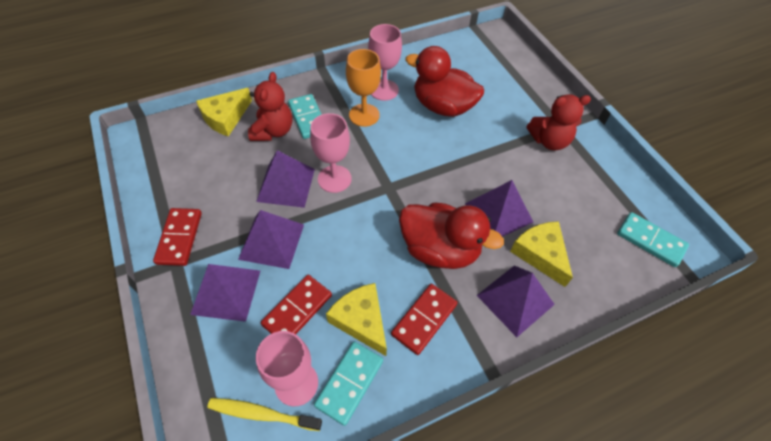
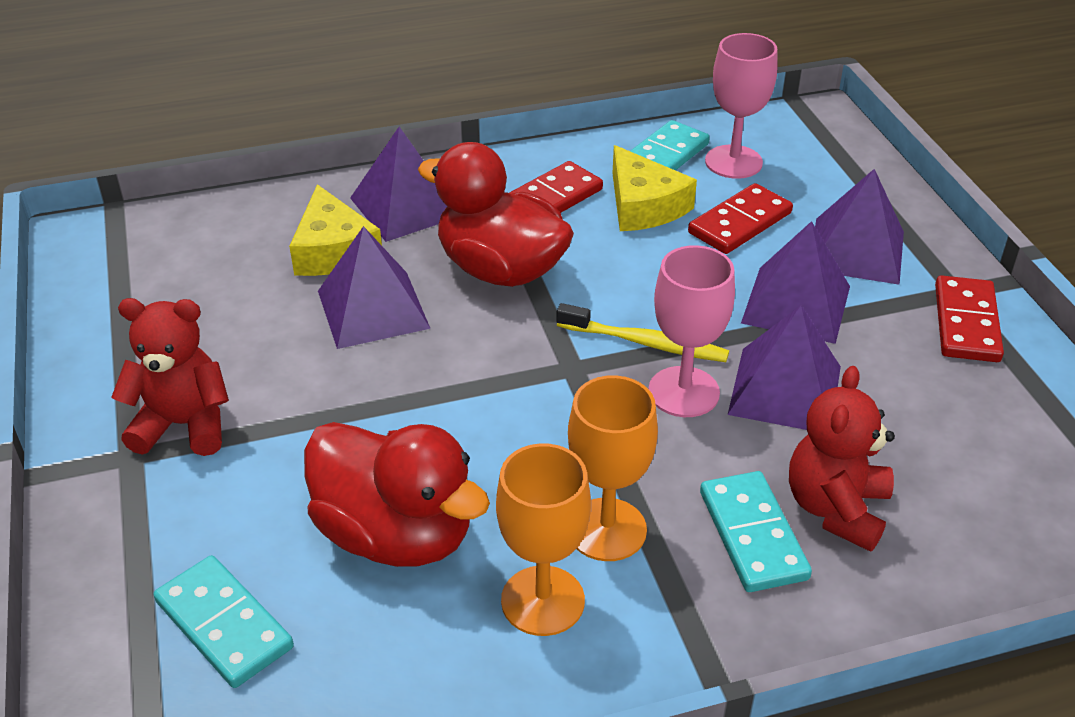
camera: 170 degrees left, 15 degrees down
yellow cheese [196,88,252,136] -> none
yellow toothbrush [207,398,322,431] -> yellow toothbrush moved to [556,303,729,362]
pink goblet [368,24,402,101] -> orange goblet [496,443,591,636]
turquoise domino [617,212,689,267] -> turquoise domino moved to [154,555,294,688]

